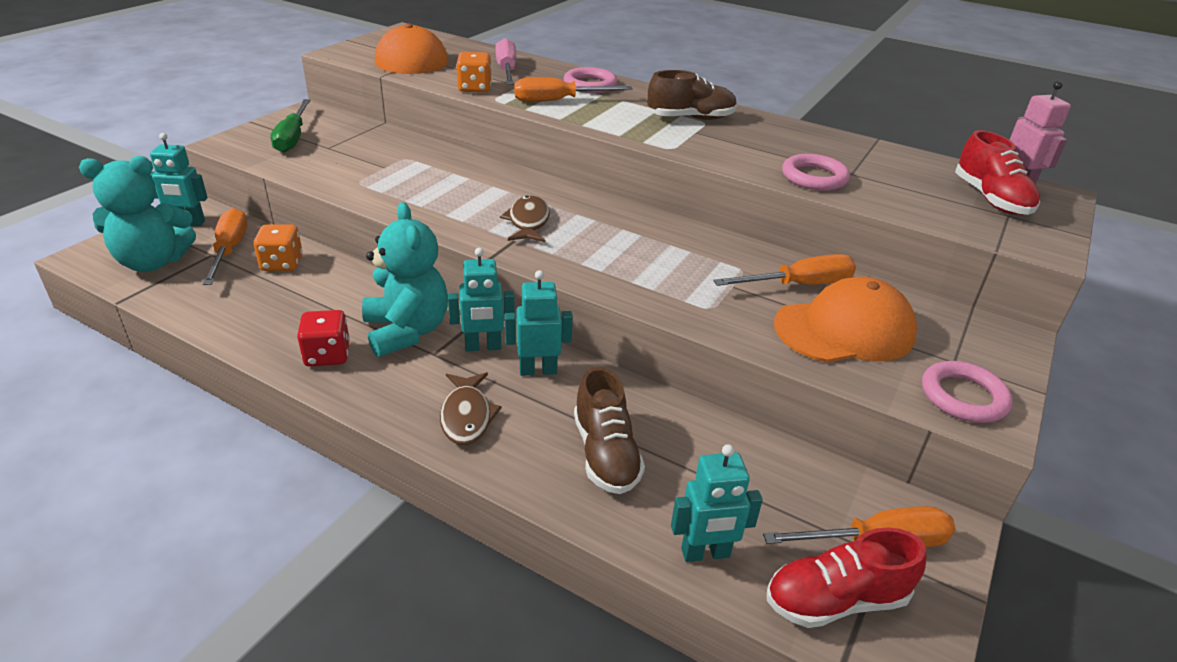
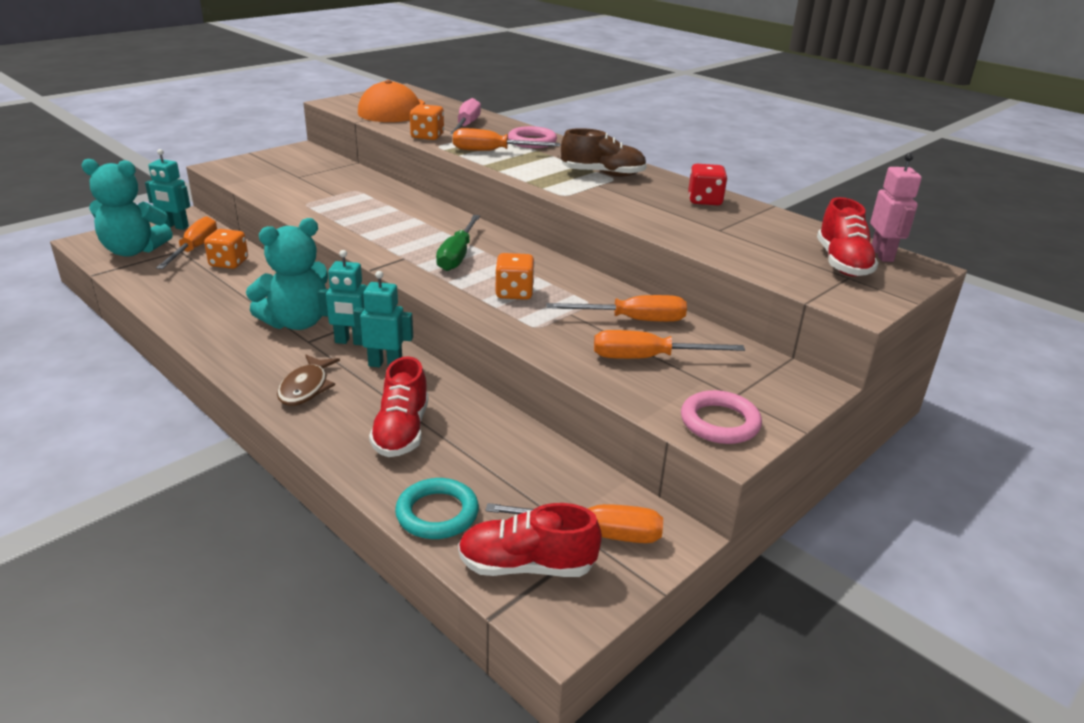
camera: 15 degrees right, 5 degrees down
green screwdriver [270,99,311,153] -> green screwdriver moved to [436,215,480,271]
red dice [297,310,350,367] -> red dice moved to [688,164,727,205]
turquoise teddy bear [362,202,448,357] -> turquoise teddy bear turned 60 degrees clockwise [246,218,328,330]
brown fish [500,196,550,242] -> none
brown shoe [574,367,645,494] -> red shoe [369,356,428,457]
turquoise robot [671,444,763,562] -> turquoise ring [395,478,479,539]
orange cap [774,277,917,362] -> orange screwdriver [594,330,745,359]
pink ring [782,154,850,191] -> none
none -> orange dice [495,253,535,300]

